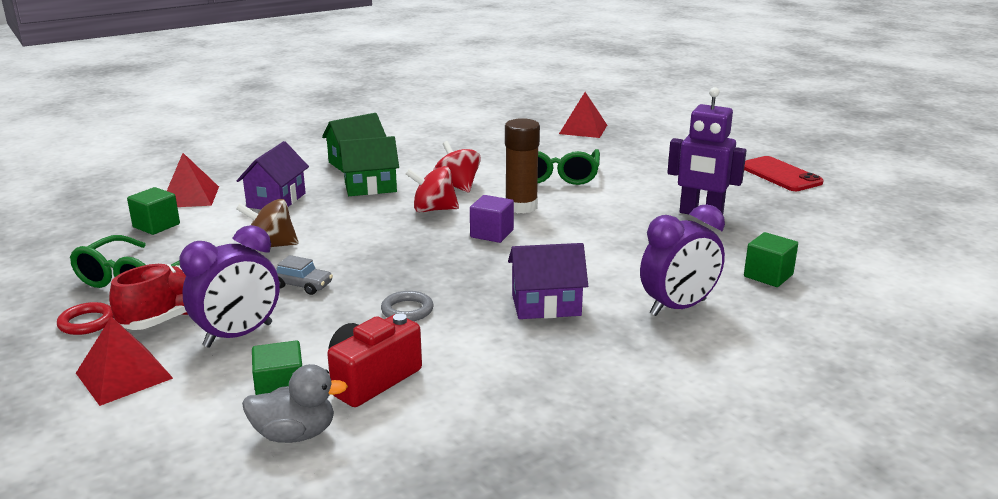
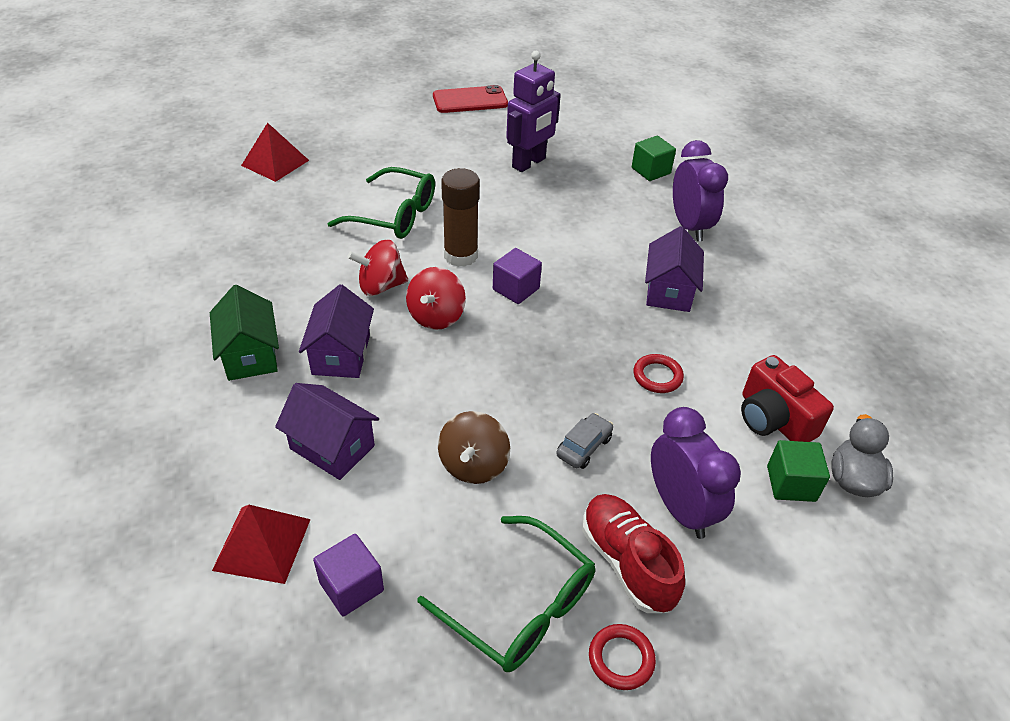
camera: 75 degrees left, 20 degrees up
red pyramid [76,317,173,406] -> none
green cube [127,187,180,235] -> purple cube [313,534,384,616]
green house [339,136,399,196] -> purple house [299,284,374,378]
grey ring [381,291,434,321] -> red ring [633,354,684,393]

